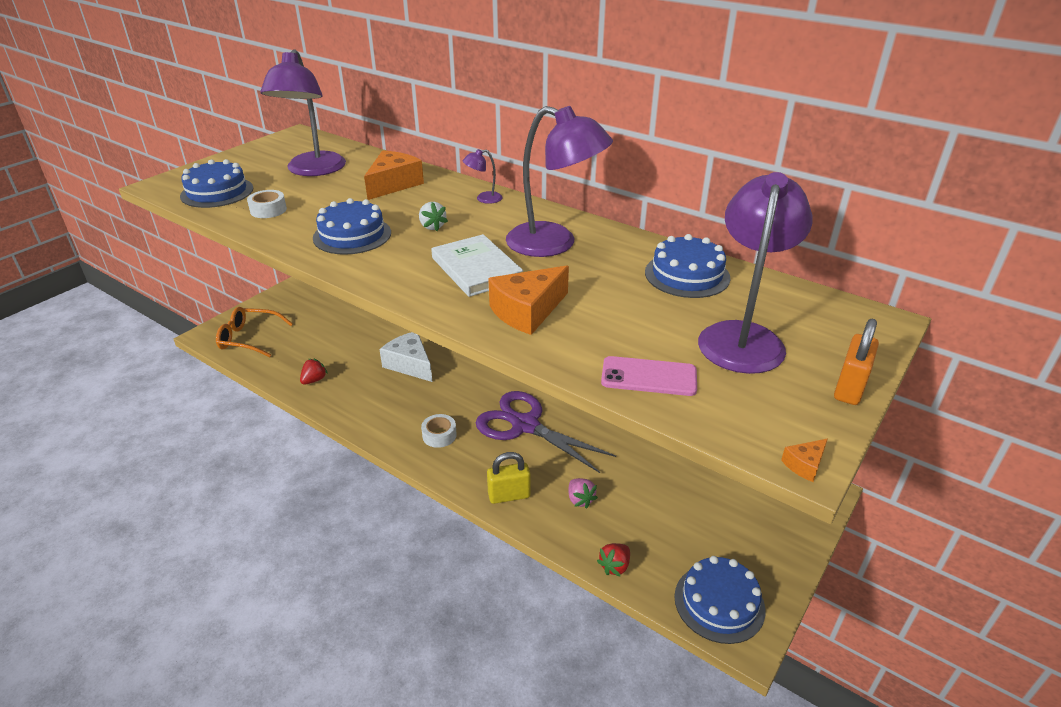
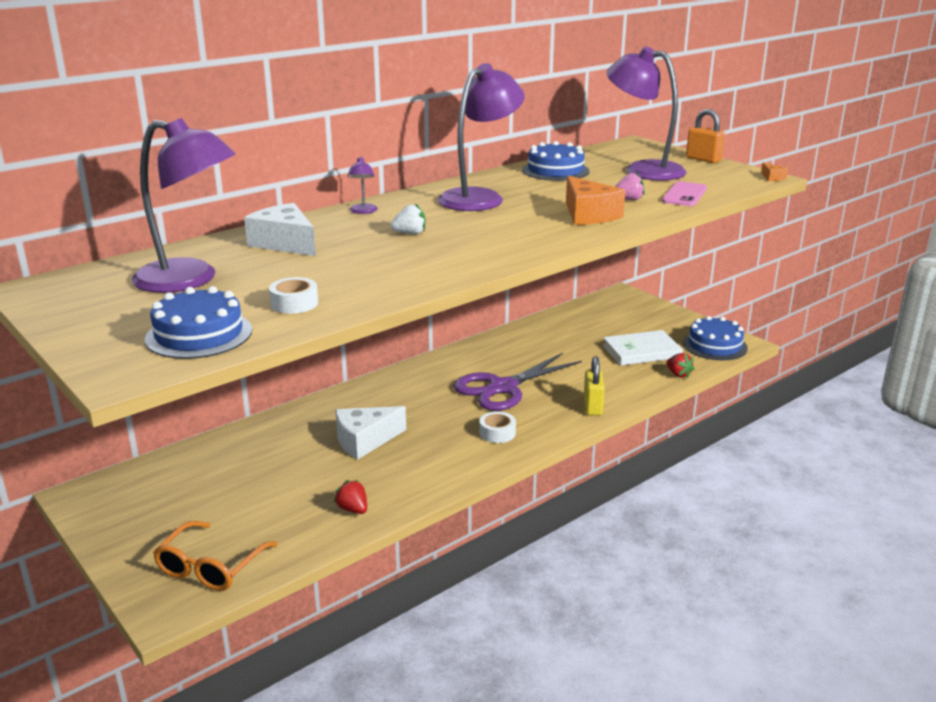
camera: 75 degrees left, 10 degrees down
blue cake [313,198,391,255] -> none
orange cheese [364,150,424,200] -> white cheese [244,203,316,256]
white book [431,234,523,297] -> white book moved to [603,330,683,366]
pink strawberry [568,478,598,508] -> pink strawberry moved to [615,172,644,200]

